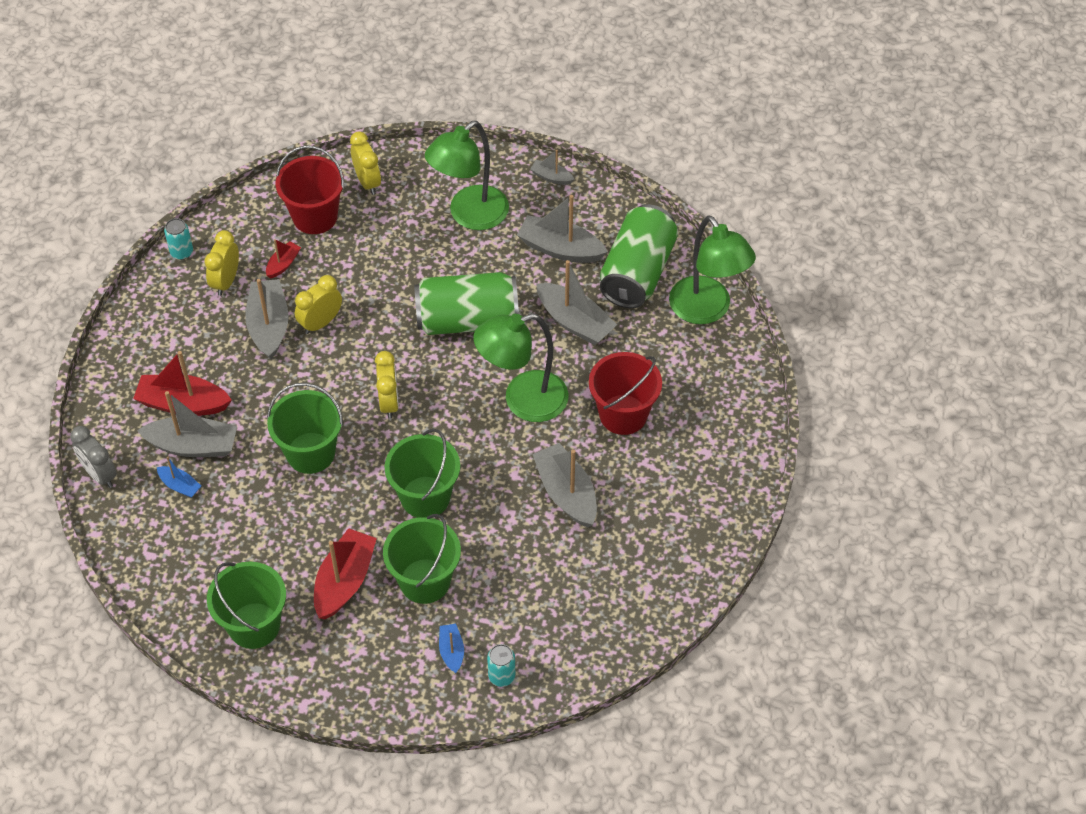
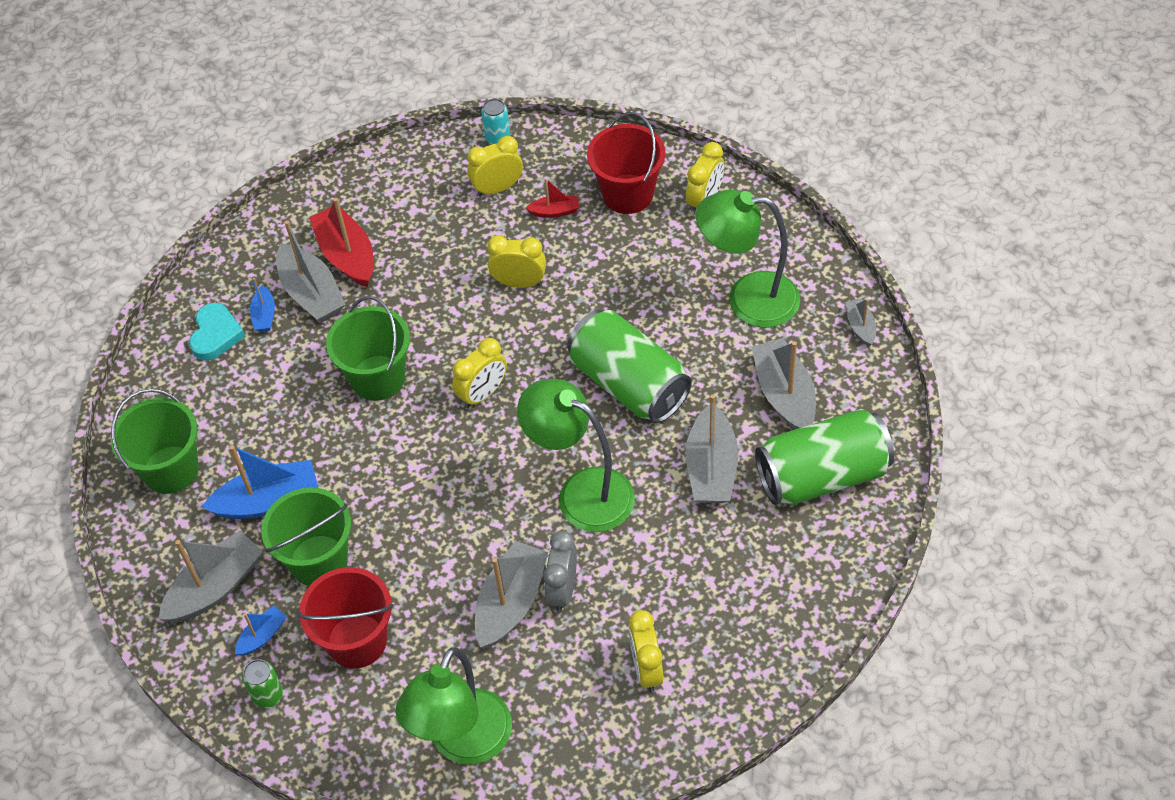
camera: 55 degrees right, 0 degrees up
grey clock [70,426,117,488] -> grey clock moved to [543,531,577,612]
grey boat [245,279,289,360] -> grey boat moved to [159,531,263,623]
red boat [314,528,377,619] -> blue boat [202,445,319,519]
green bucket [385,429,460,518] -> none
turquoise can [487,644,516,687] -> green can [242,659,283,708]
red bucket [589,352,662,435] -> red bucket moved to [297,567,394,668]
green lamp [669,216,756,324] -> green lamp moved to [396,648,512,765]
none -> turquoise heart [189,303,246,361]
none -> yellow clock [629,610,664,692]

